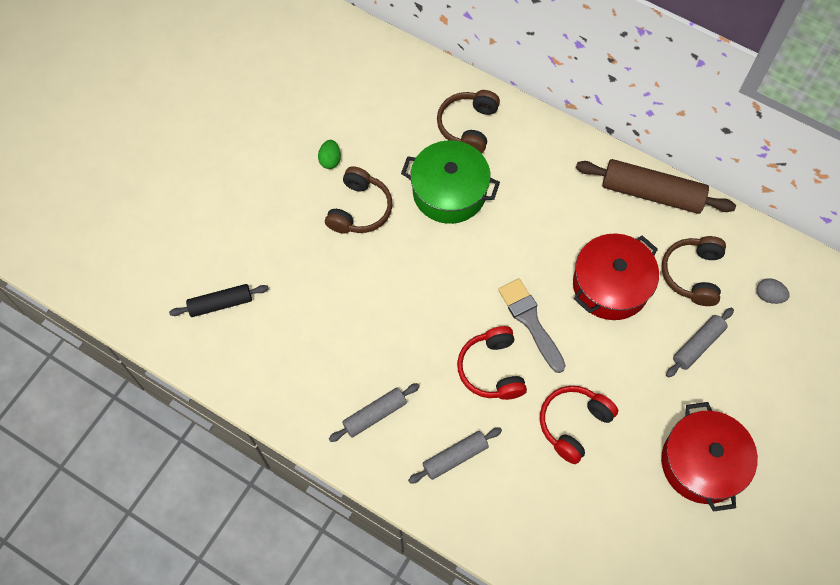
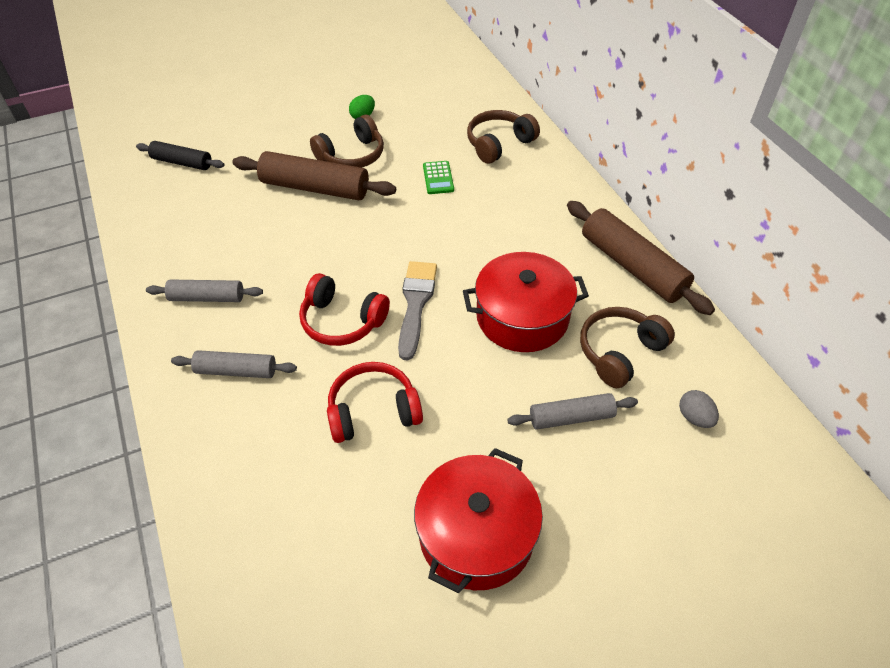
camera: 35 degrees right, 15 degrees down
green pot [401,140,500,224] -> green calculator [423,161,454,194]
red headphones [457,326,527,400] -> red headphones turned 90 degrees counterclockwise [299,273,390,346]
none -> brown rolling pin [232,151,396,200]

